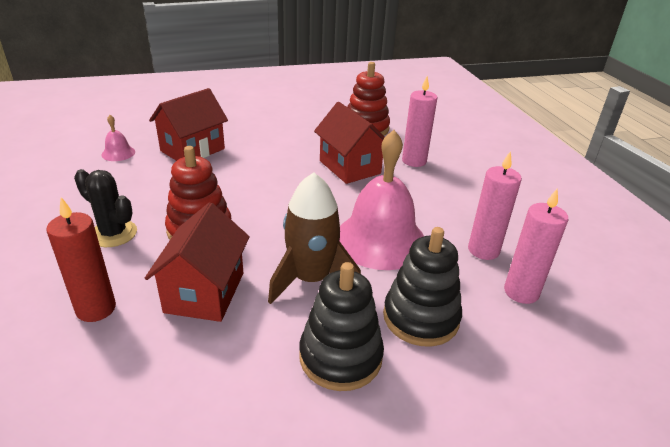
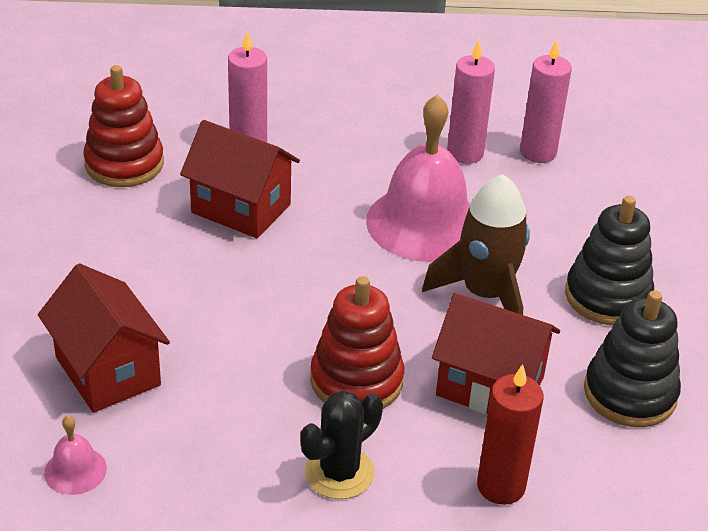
camera: 75 degrees left, 5 degrees up
red house [314,102,385,184] -> red house turned 45 degrees clockwise [180,120,300,238]
black stacking toy [383,227,462,347] -> black stacking toy moved to [584,290,681,427]

